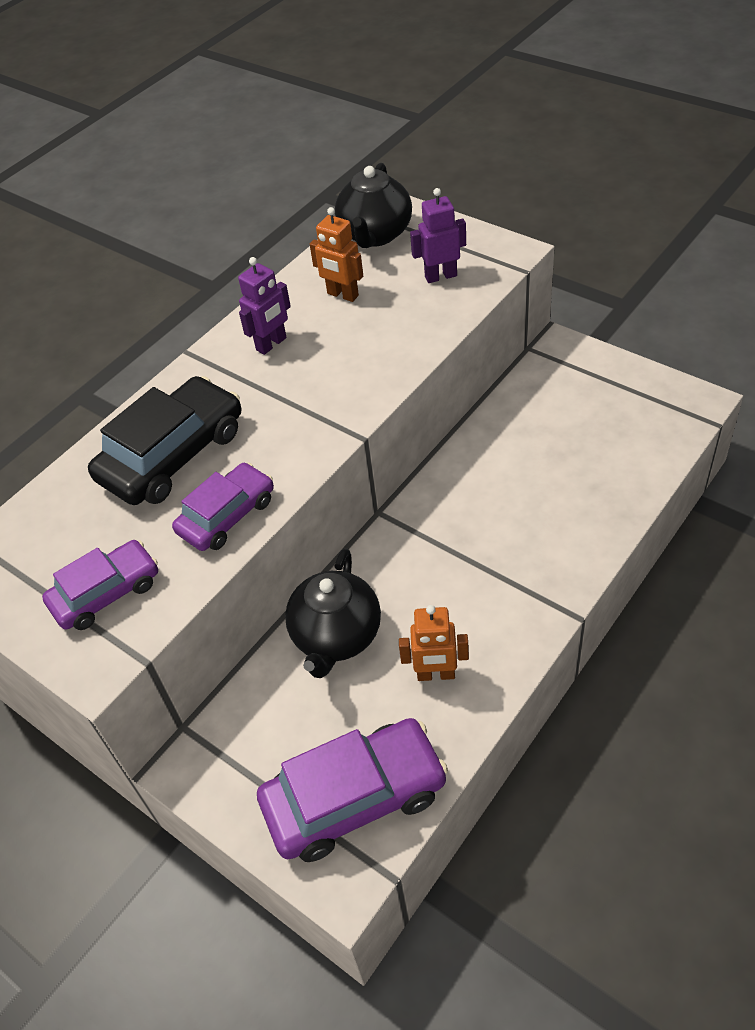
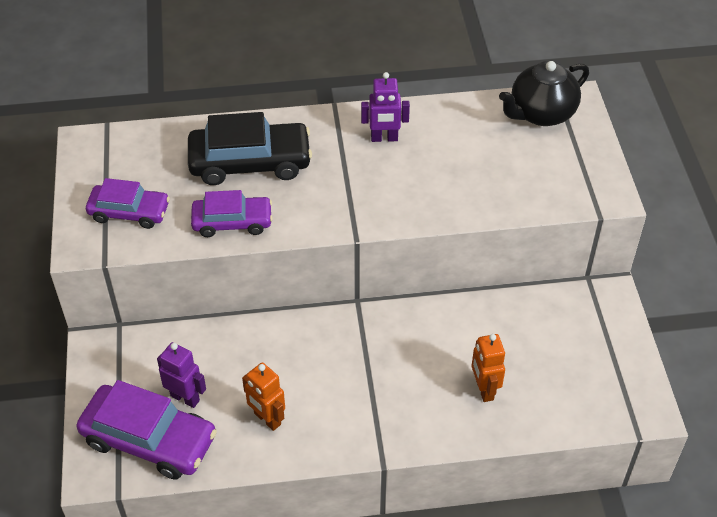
camera: 40 degrees right, 0 degrees up
black teapot [285,548,381,678] -> none
orange robot [310,207,363,302] -> orange robot moved to [472,334,505,402]
purple robot [410,188,466,283] -> purple robot moved to [157,342,206,408]

